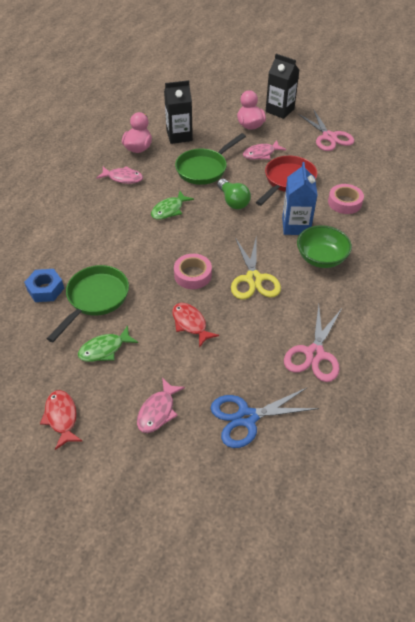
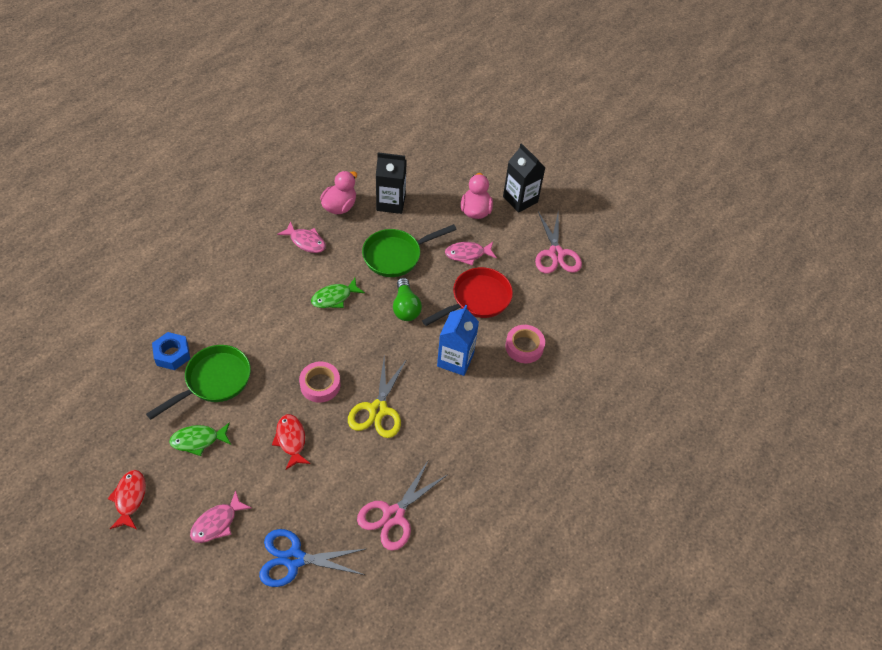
camera: 15 degrees right, 5 degrees up
green bowl [297,225,352,268] -> none

